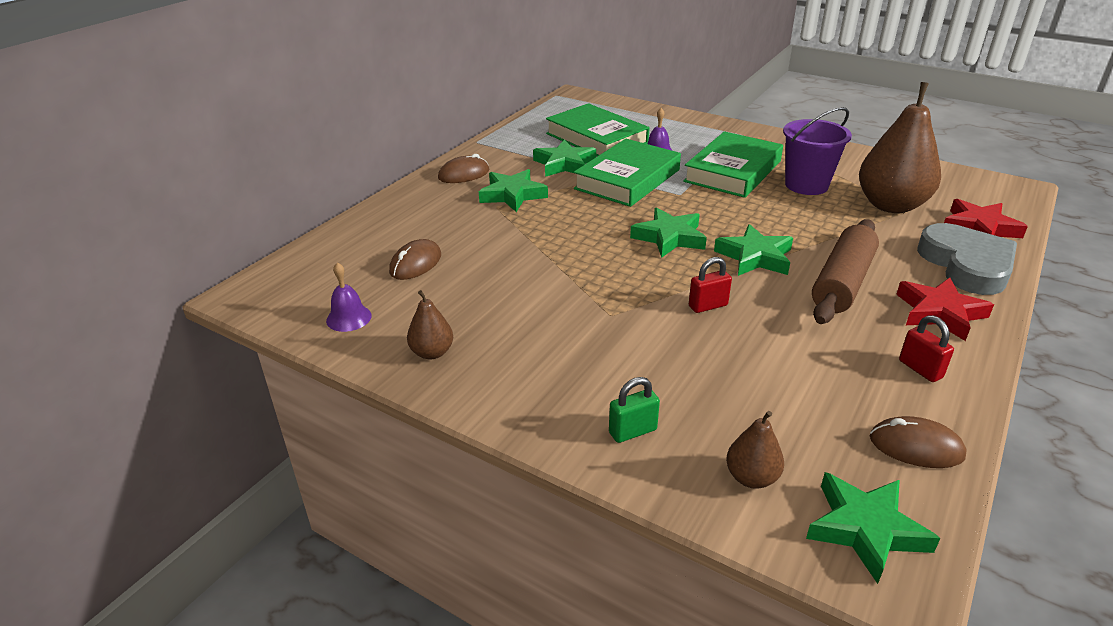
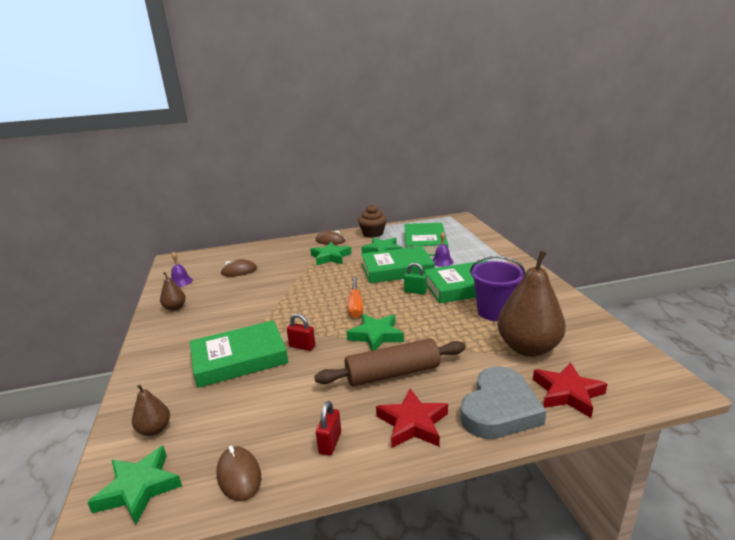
camera: 45 degrees right, 10 degrees down
green padlock [609,377,660,443] -> green padlock moved to [404,263,427,294]
green star [630,207,707,258] -> orange screwdriver [348,277,363,318]
none -> green book [190,320,288,388]
none -> brown cupcake [358,205,387,238]

